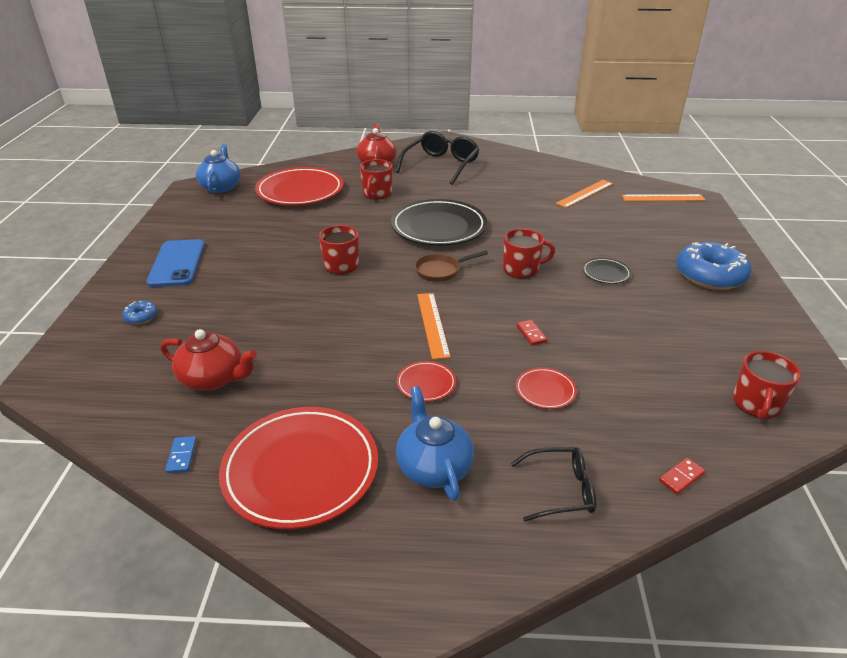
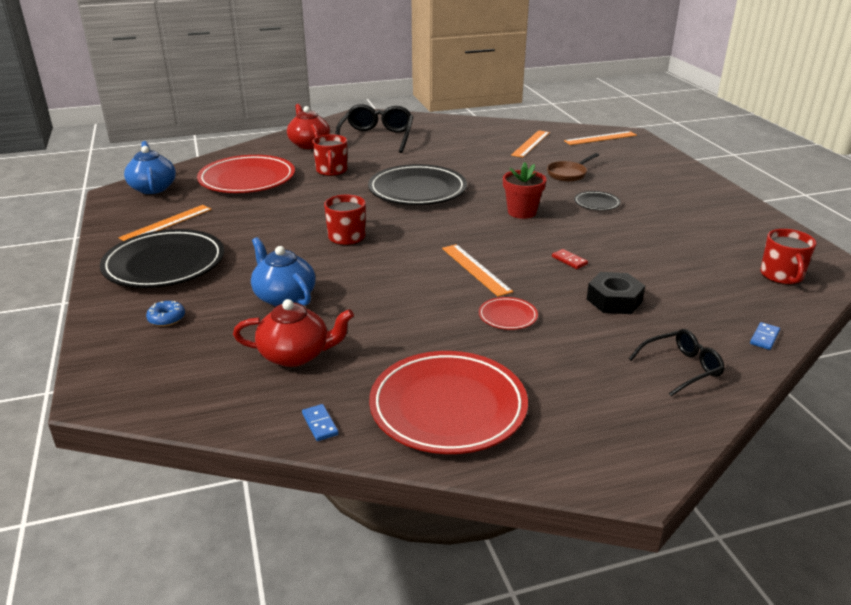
camera: 20 degrees left, 5 degrees down
blue phone [146,239,205,287] -> black plate [100,229,224,288]
blue teapot [396,386,474,501] -> blue teapot moved to [251,237,315,306]
brown pan [415,250,488,282] -> brown pan moved to [547,153,599,182]
red mug [503,229,555,278] -> red flower pot [503,162,546,219]
red plate [516,367,577,409] -> black nut [587,272,645,314]
red domino [659,458,706,495] -> blue domino [750,322,780,350]
blue donut [676,242,752,290] -> none
none -> orange ruler [119,205,212,241]

